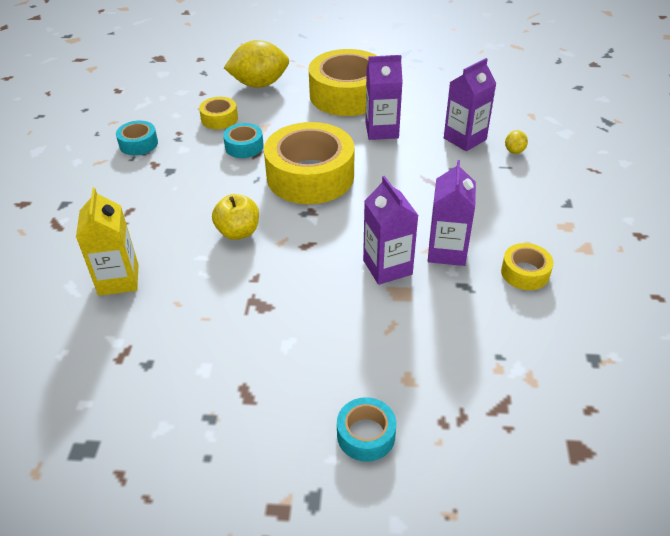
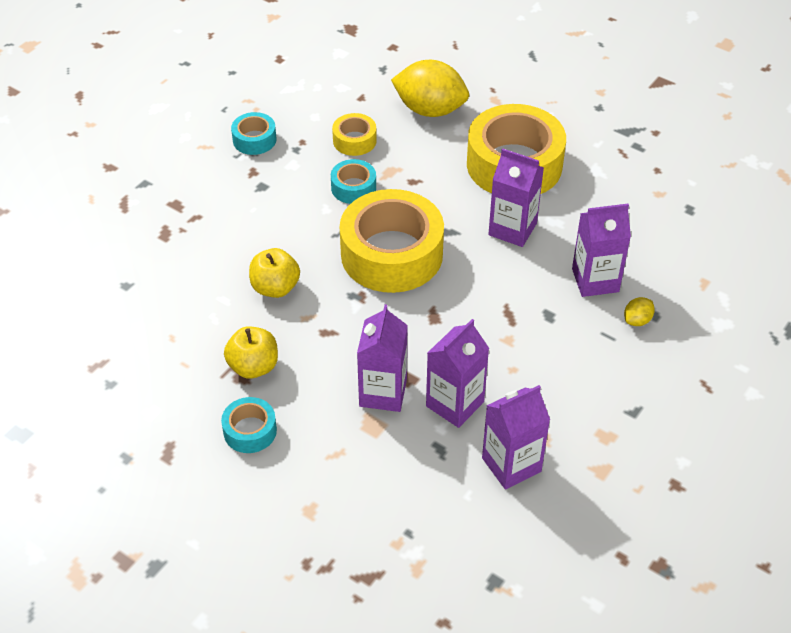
camera: 30 degrees right, 5 degrees up
yellow carton [76,188,139,296] -> none
turquoise tape [337,397,396,462] -> turquoise tape moved to [221,397,277,453]
yellow tape [501,243,553,290] -> purple carton [482,385,550,490]
none -> yellow apple [224,326,278,379]

